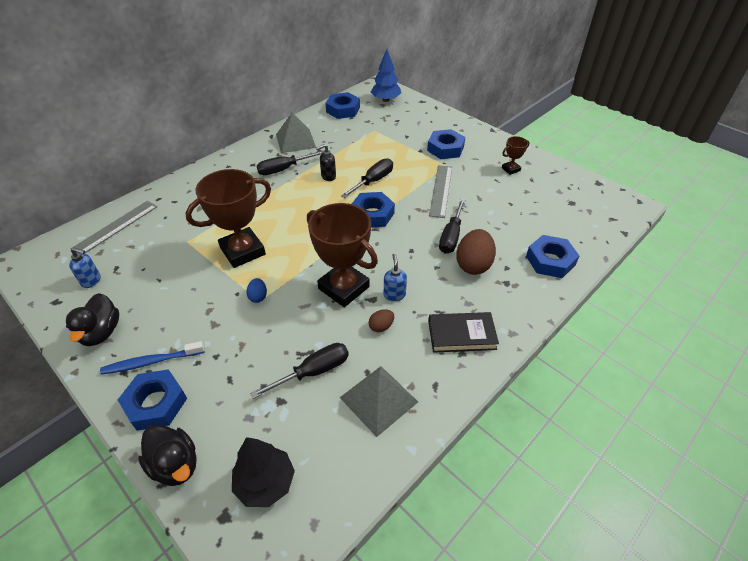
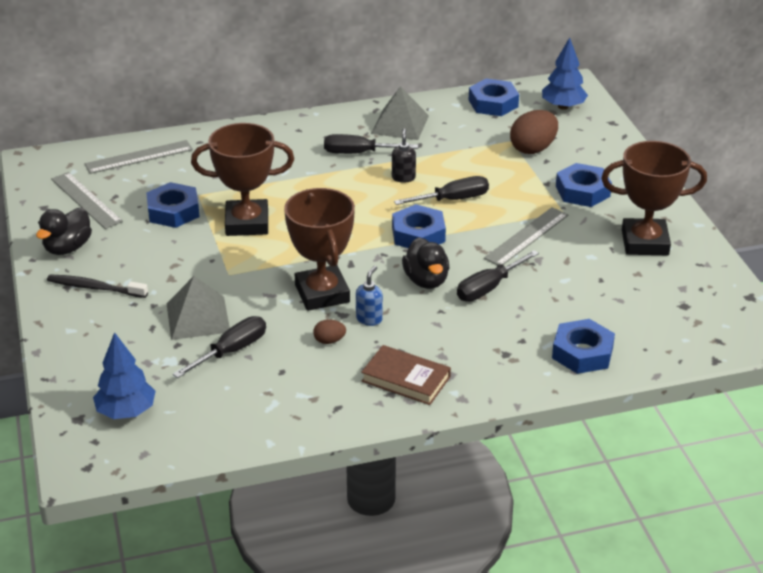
camera: 30 degrees right, 10 degrees down
blue soap dispenser [69,247,101,288] -> grey ruler [51,172,123,229]
blue toothbrush [100,341,204,375] -> black toothbrush [47,274,148,298]
blue nut [118,369,187,431] -> blue nut moved to [146,182,200,228]
black duck [138,424,197,486] -> black duck moved to [402,237,449,289]
black tree [232,437,295,507] -> blue tree [93,332,156,419]
blue egg [246,278,267,303] -> none
black screwdriver [250,343,349,399] -> black screwdriver turned 45 degrees counterclockwise [173,316,266,378]
black soap dispenser [316,144,336,181] -> black soap dispenser turned 90 degrees clockwise [392,128,416,183]
grey pyramid [340,366,418,437] -> grey pyramid moved to [167,276,230,340]
black book [428,312,499,353] -> brown book [361,345,451,405]
brown egg [456,229,496,275] -> brown egg moved to [510,110,558,154]
brown trophy [502,136,529,175] -> brown trophy [601,141,707,255], size x2.16

